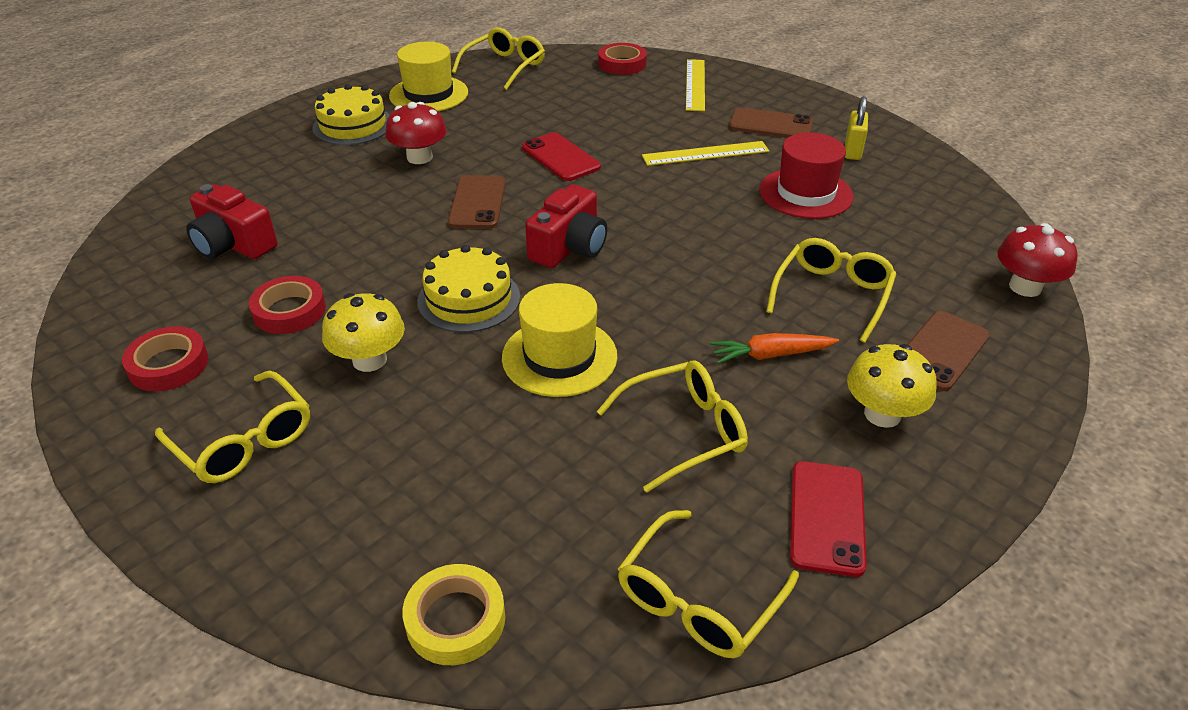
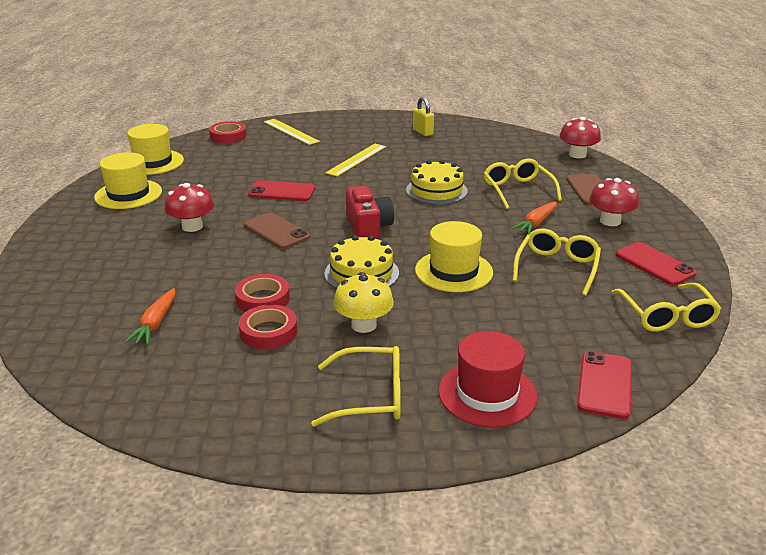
camera: 45 degrees left, 10 degrees down
red tape [122,326,208,391] -> red tape moved to [235,274,290,312]
red camera [186,184,277,259] -> orange carrot [124,288,175,345]
yellow cake [312,84,390,145] -> yellow cake moved to [406,160,468,205]
yellow tape [402,564,505,665] -> red phone [577,351,632,419]
yellow glasses [452,27,545,90] -> yellow hat [127,124,184,175]
brown phone [729,107,813,138] -> none
red hat [760,132,854,219] -> red hat moved to [439,331,537,427]
yellow mushroom [847,344,937,428] -> red mushroom [589,178,639,226]

